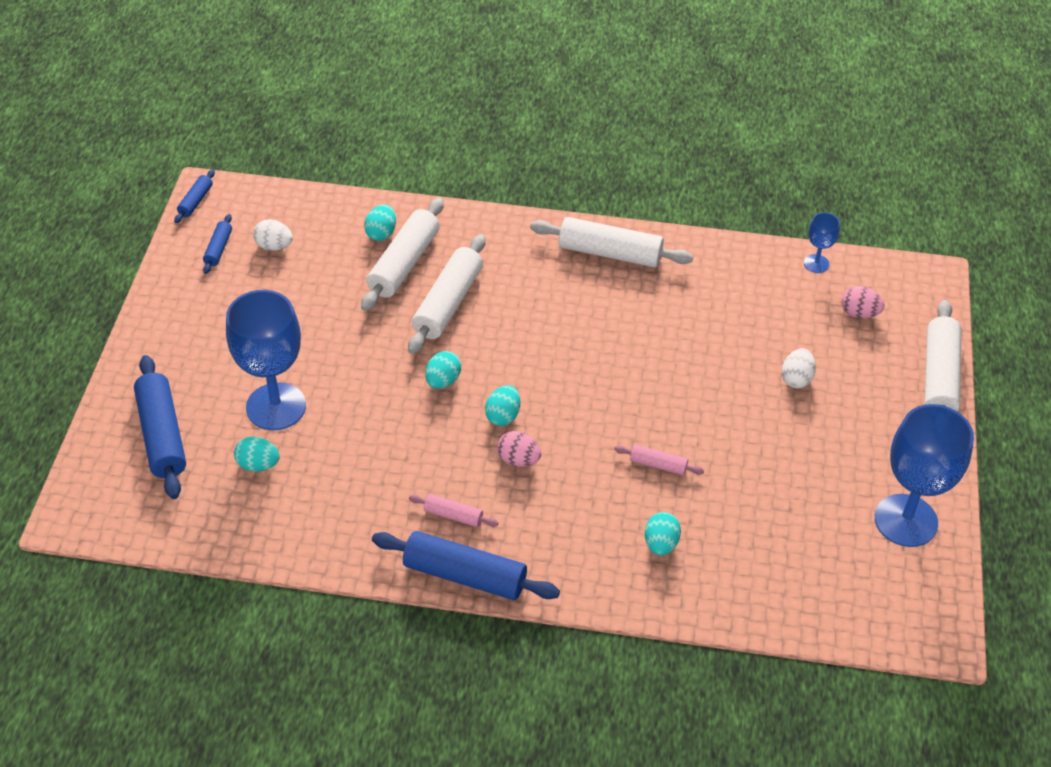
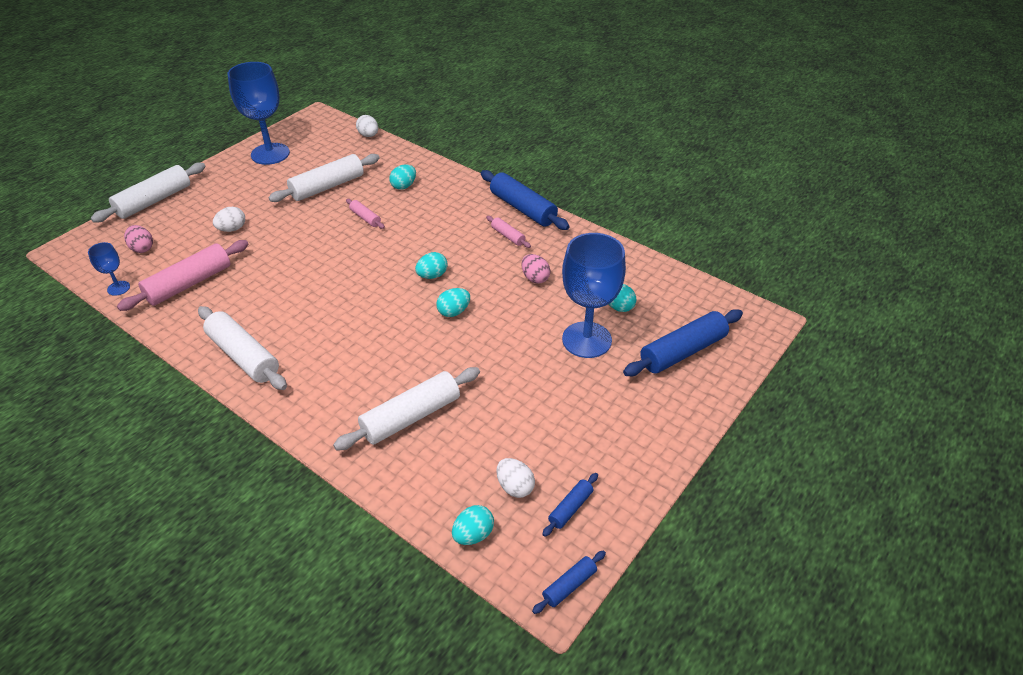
camera: 150 degrees left, 5 degrees down
blue rolling pin [134,355,186,499] -> blue rolling pin turned 45 degrees clockwise [623,309,743,376]
turquoise egg [364,204,396,241] -> turquoise egg moved to [452,505,494,545]
white rolling pin [408,234,486,354] -> white rolling pin moved to [268,154,380,202]
pink egg [497,431,541,467] -> pink egg moved to [521,254,550,284]
none -> pink rolling pin [117,240,248,311]
none -> white egg [356,115,378,137]

